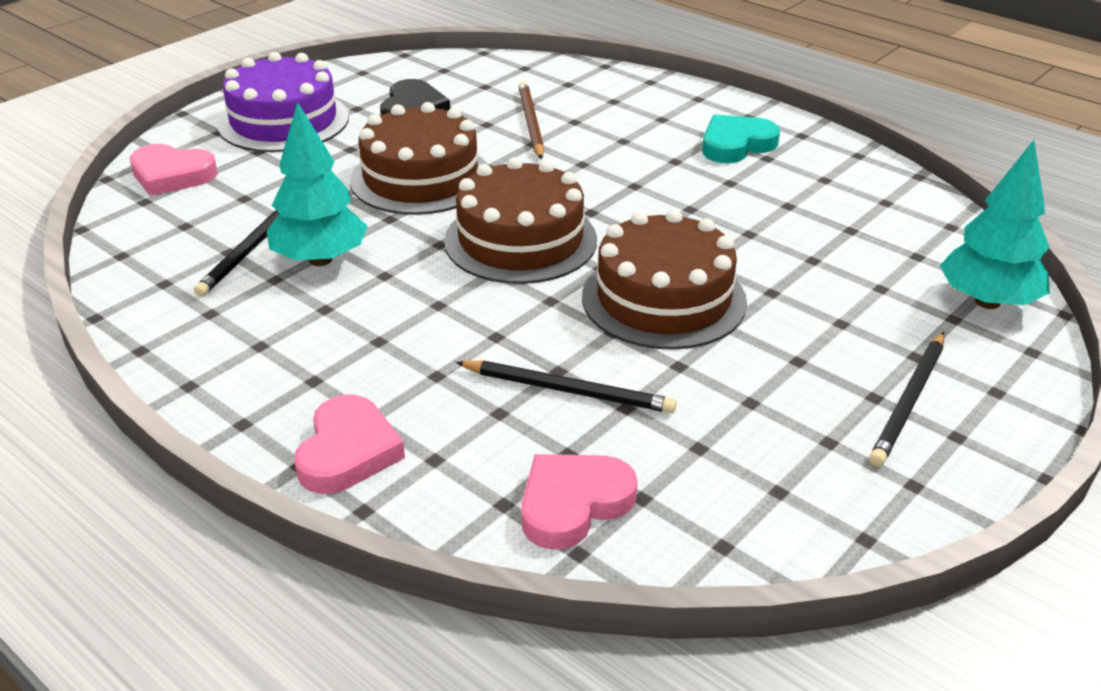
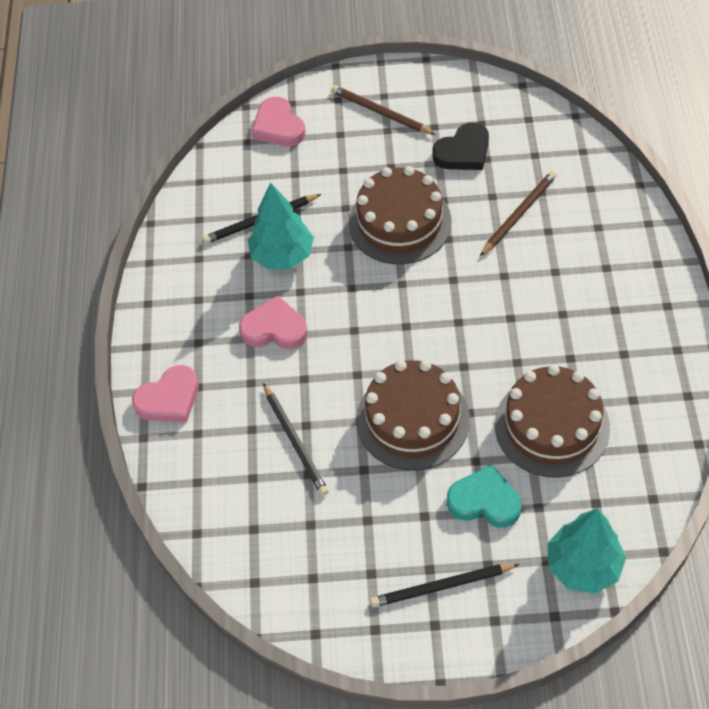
camera: 50 degrees right, 20 degrees up
purple cake [217,52,349,152] -> brown pencil [331,85,436,135]
brown cake [444,157,597,284] -> brown cake moved to [495,364,610,478]
pink heart [521,454,637,550] -> pink heart moved to [239,295,308,349]
turquoise heart [702,115,780,163] -> turquoise heart moved to [447,464,521,528]

